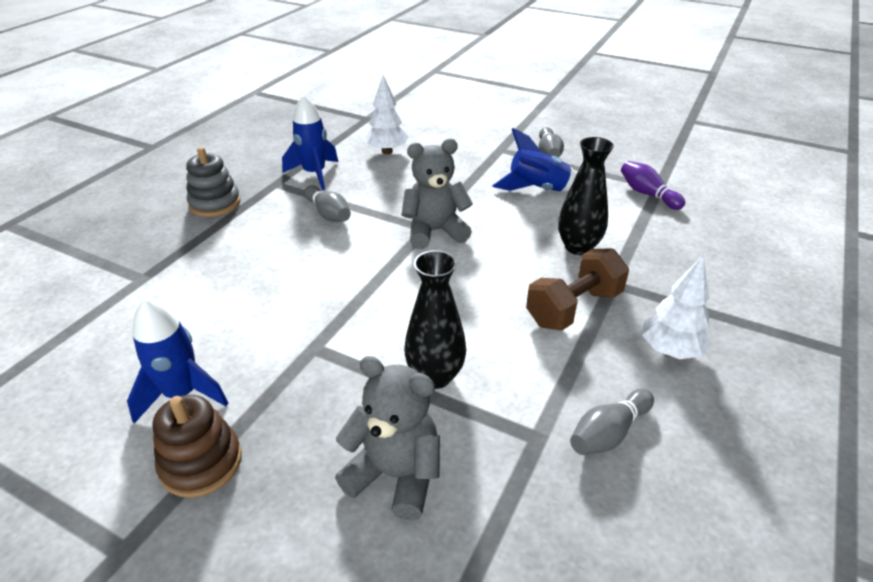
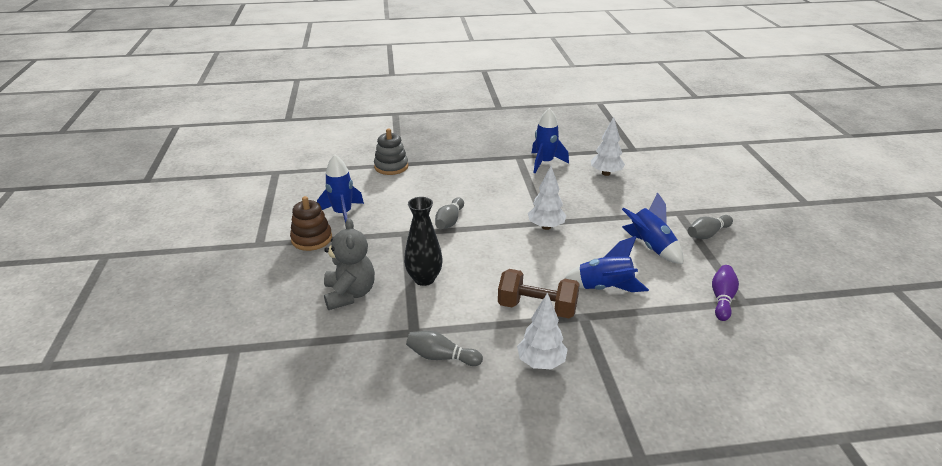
camera: 55 degrees right, 5 degrees down
grey stacking toy [186,147,241,217] -> grey stacking toy moved to [374,128,408,175]
grey bowling pin [304,185,351,222] -> grey bowling pin moved to [435,197,464,229]
grey teddy bear [402,139,473,249] -> white tree [528,166,566,230]
black vase [558,137,614,255] -> blue rocket [564,236,649,292]

